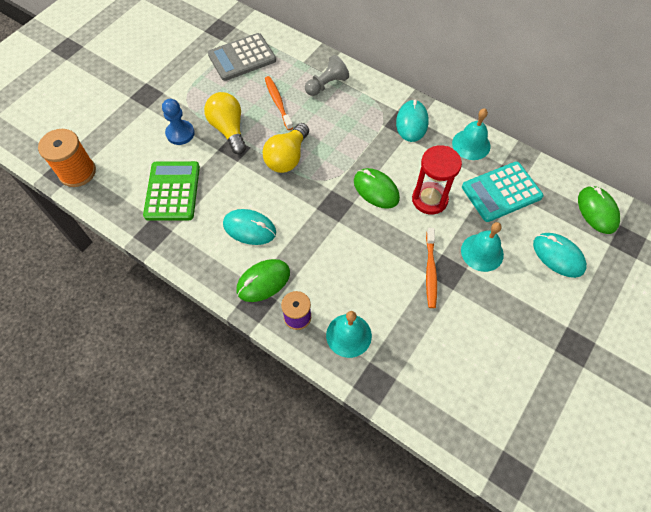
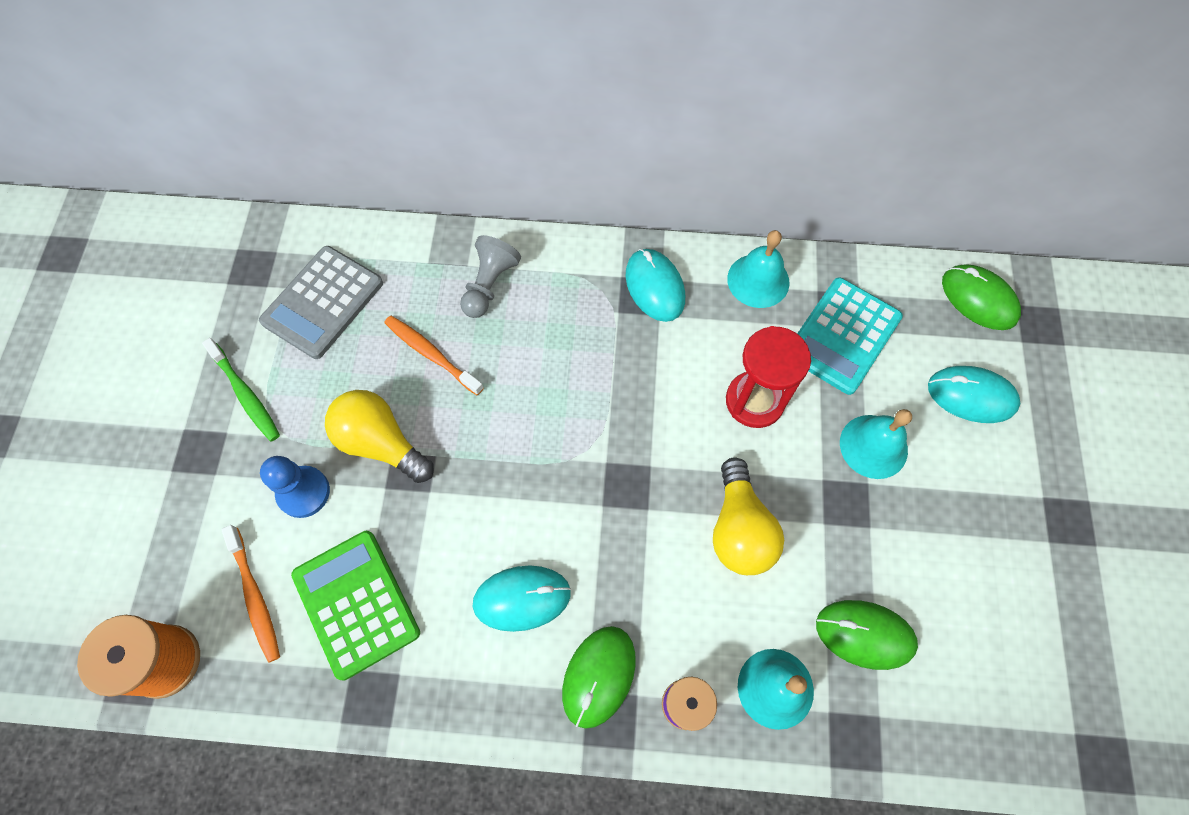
camera: 30 degrees left, 5 degrees up
yellow light bulb [263,123,309,173] -> yellow light bulb moved to [713,457,784,575]
green mouse [354,168,400,209] -> green mouse moved to [816,600,918,670]
orange toothbrush [426,228,437,308] -> orange toothbrush moved to [221,525,280,663]
none -> green toothbrush [202,338,280,441]

